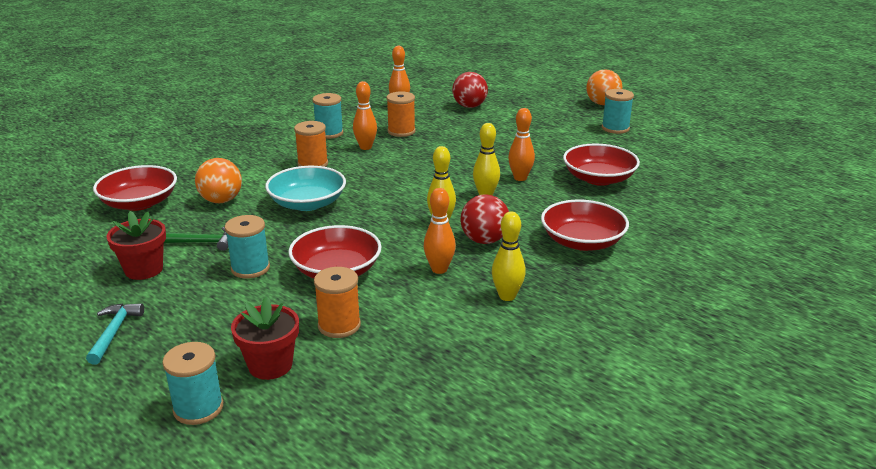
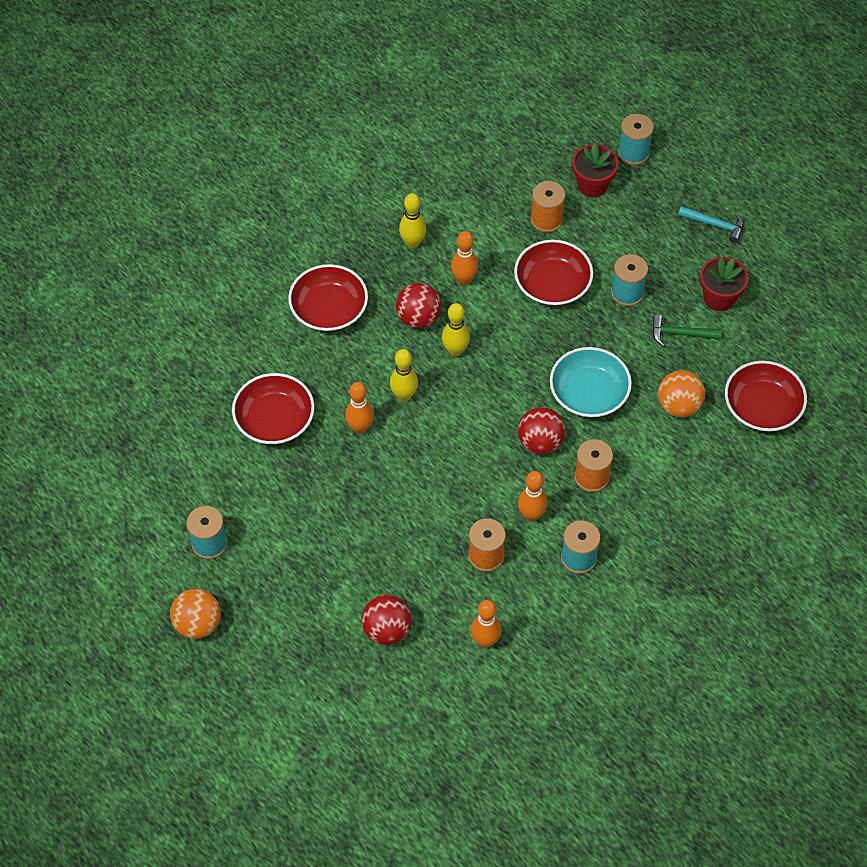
camera: 175 degrees left, 30 degrees up
turquoise hammer [86,303,144,365] -> turquoise hammer turned 75 degrees counterclockwise [678,206,744,243]
none -> red ball [518,407,566,454]

